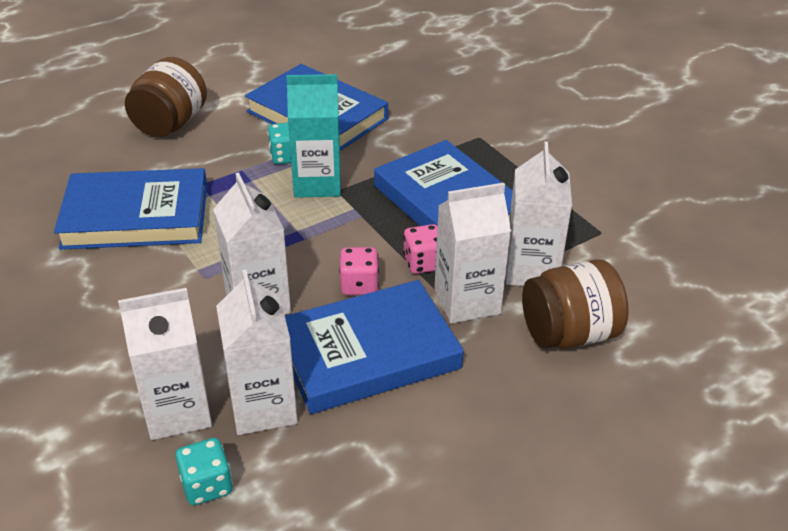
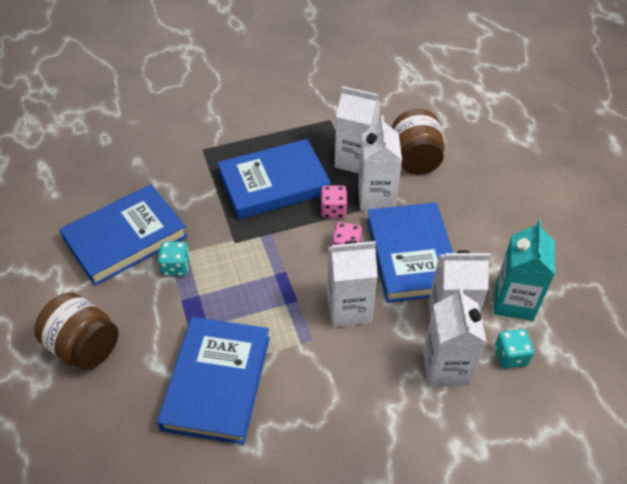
camera: 75 degrees left, 10 degrees up
turquoise carton [286,74,341,198] -> turquoise carton moved to [494,220,555,321]

